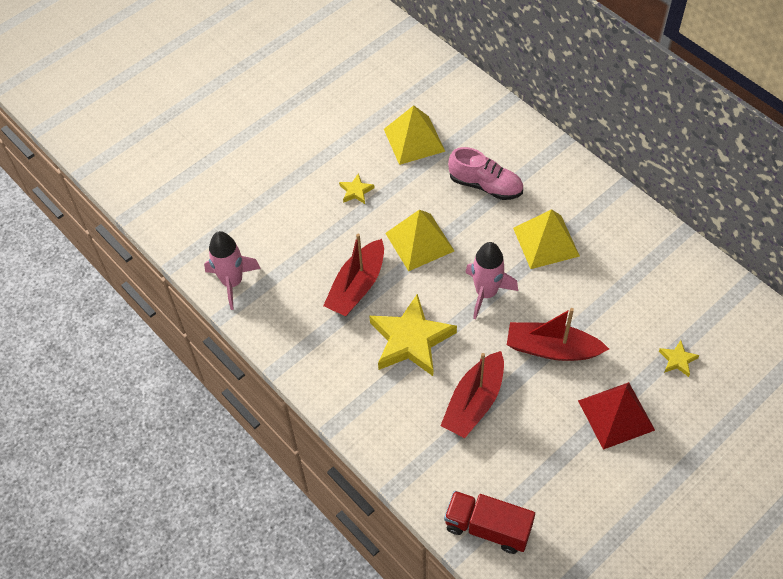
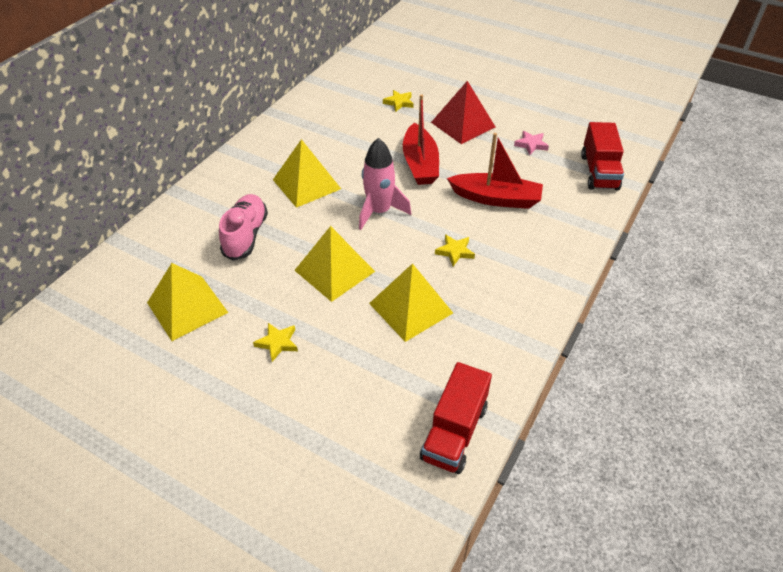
camera: 110 degrees left, 10 degrees down
pink rocket [204,231,261,310] -> red truck [420,362,492,474]
red boat [323,234,384,316] -> yellow pyramid [369,263,453,342]
yellow star [369,294,457,376] -> yellow star [435,234,475,266], size x0.44
none -> pink star [514,131,549,155]

